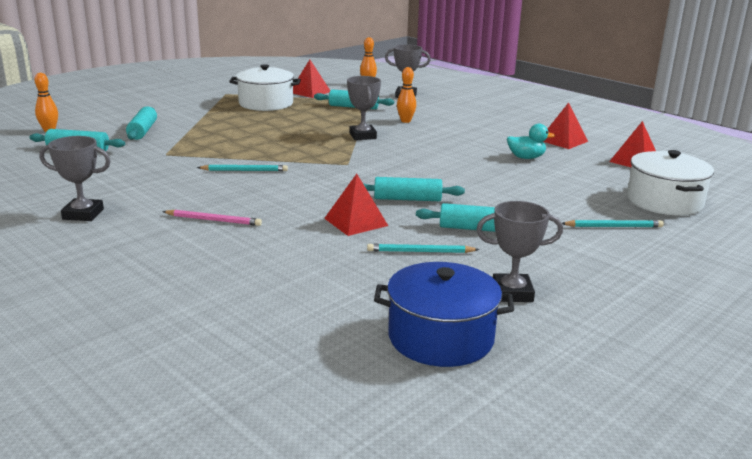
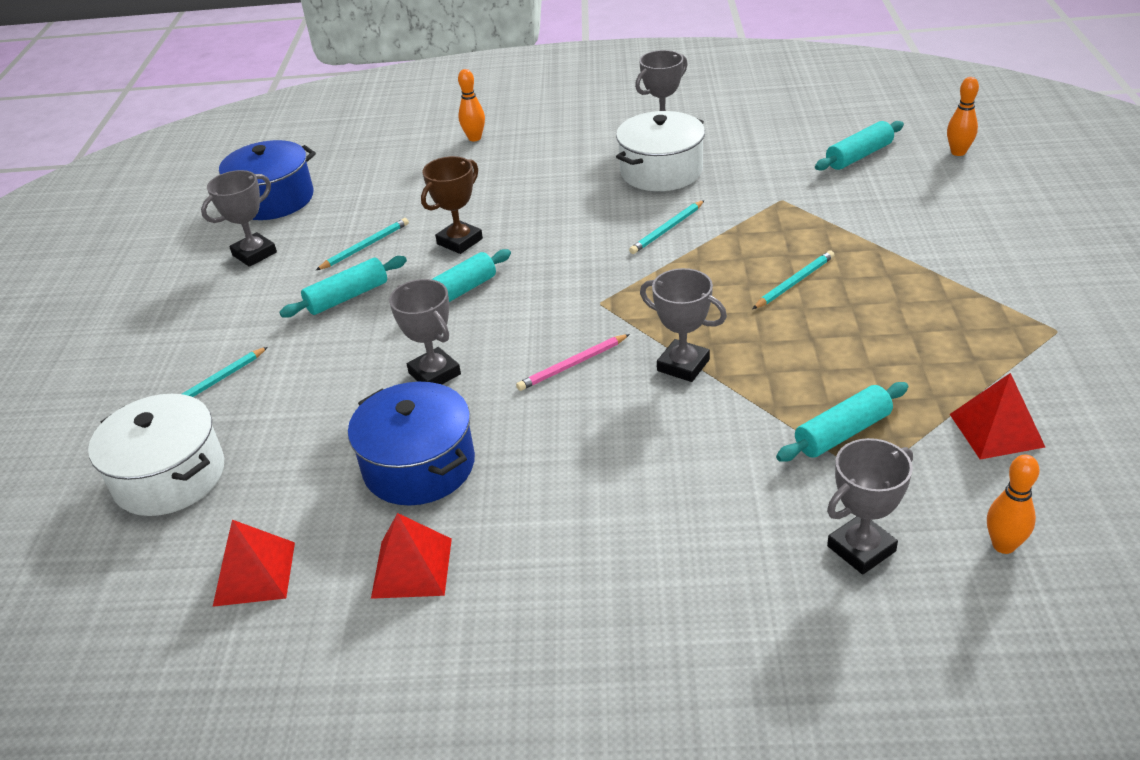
camera: 140 degrees right, 15 degrees up
turquoise rolling pin [126,106,157,140] -> none
pink pencil [162,210,262,226] -> pink pencil moved to [516,334,630,391]
white pot [229,64,301,111] -> white pot moved to [616,111,705,191]
red pyramid [324,174,388,236] -> brown trophy [421,156,483,254]
orange bowling pin [397,67,416,123] -> orange bowling pin moved to [458,69,485,141]
turquoise duck [507,124,555,159] -> blue pot [348,382,475,506]
none -> grey trophy [389,279,461,384]
none -> turquoise pencil [753,251,834,309]

